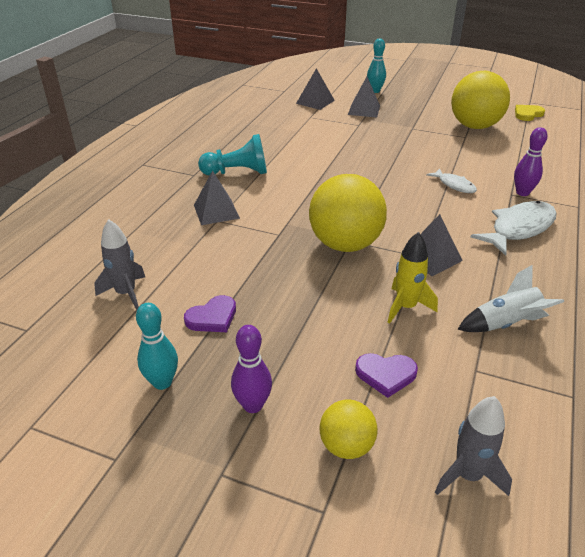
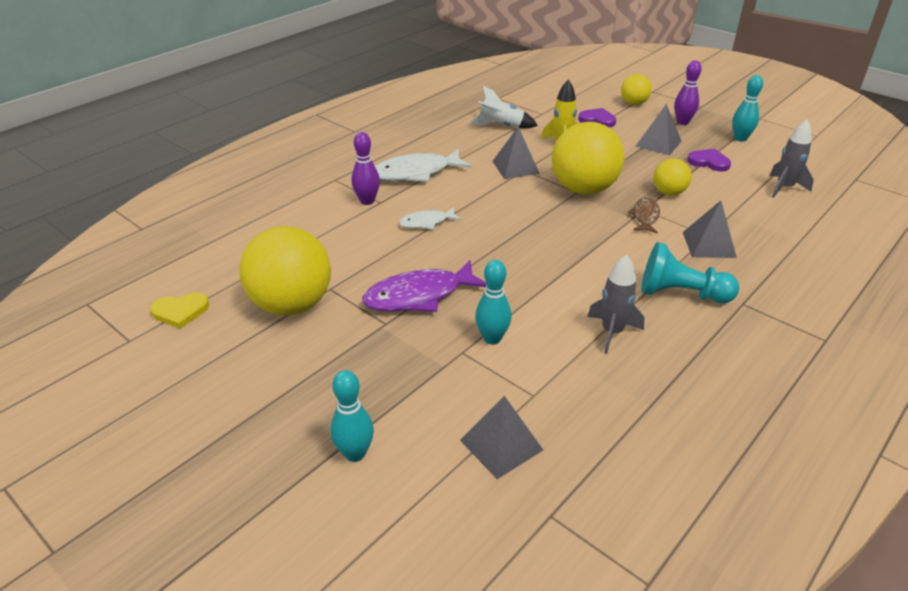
camera: 160 degrees left, 0 degrees up
purple heart [184,295,236,332] -> purple heart turned 45 degrees clockwise [687,149,731,172]
grey pyramid [348,77,380,118] -> grey pyramid moved to [636,104,682,156]
white fish [426,168,477,193] -> white fish turned 90 degrees counterclockwise [399,207,462,229]
grey rocket [435,396,512,496] -> grey rocket moved to [587,254,644,354]
none -> purple fish [362,260,487,312]
none -> turquoise bowling pin [475,260,512,345]
none -> brown fish [627,197,660,233]
none -> yellow ball [653,158,691,196]

